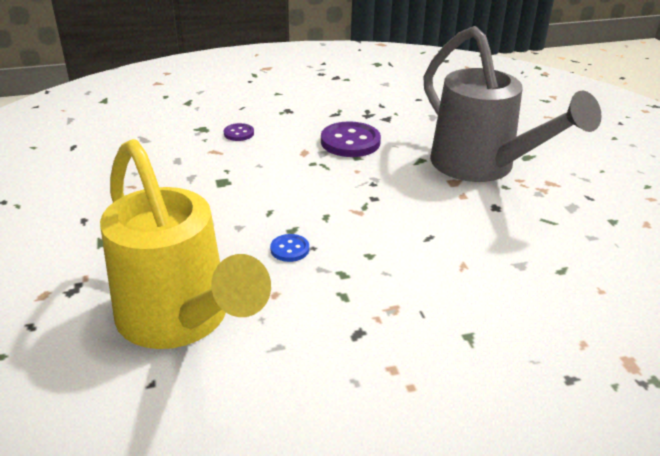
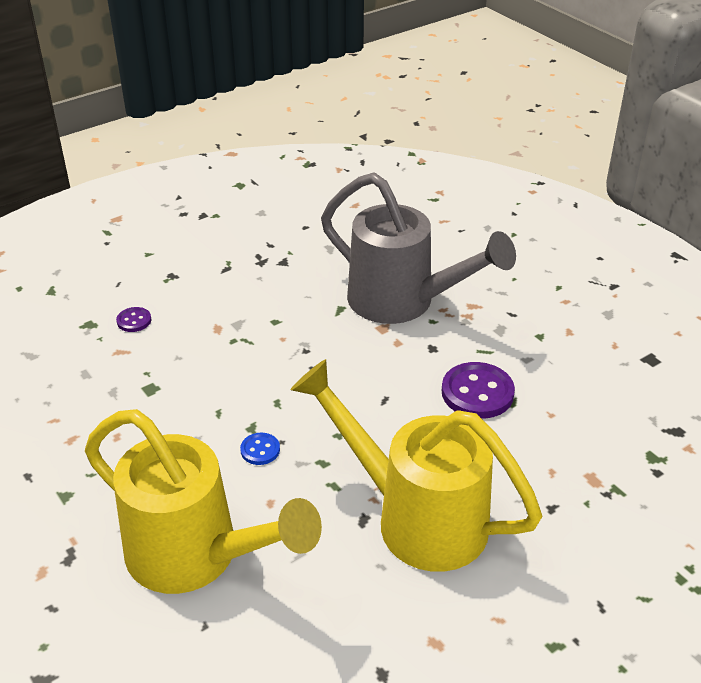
camera: 20 degrees left, 5 degrees up
purple button [321,121,381,157] -> purple button moved to [442,362,515,419]
none -> yellow watering can [291,359,543,572]

